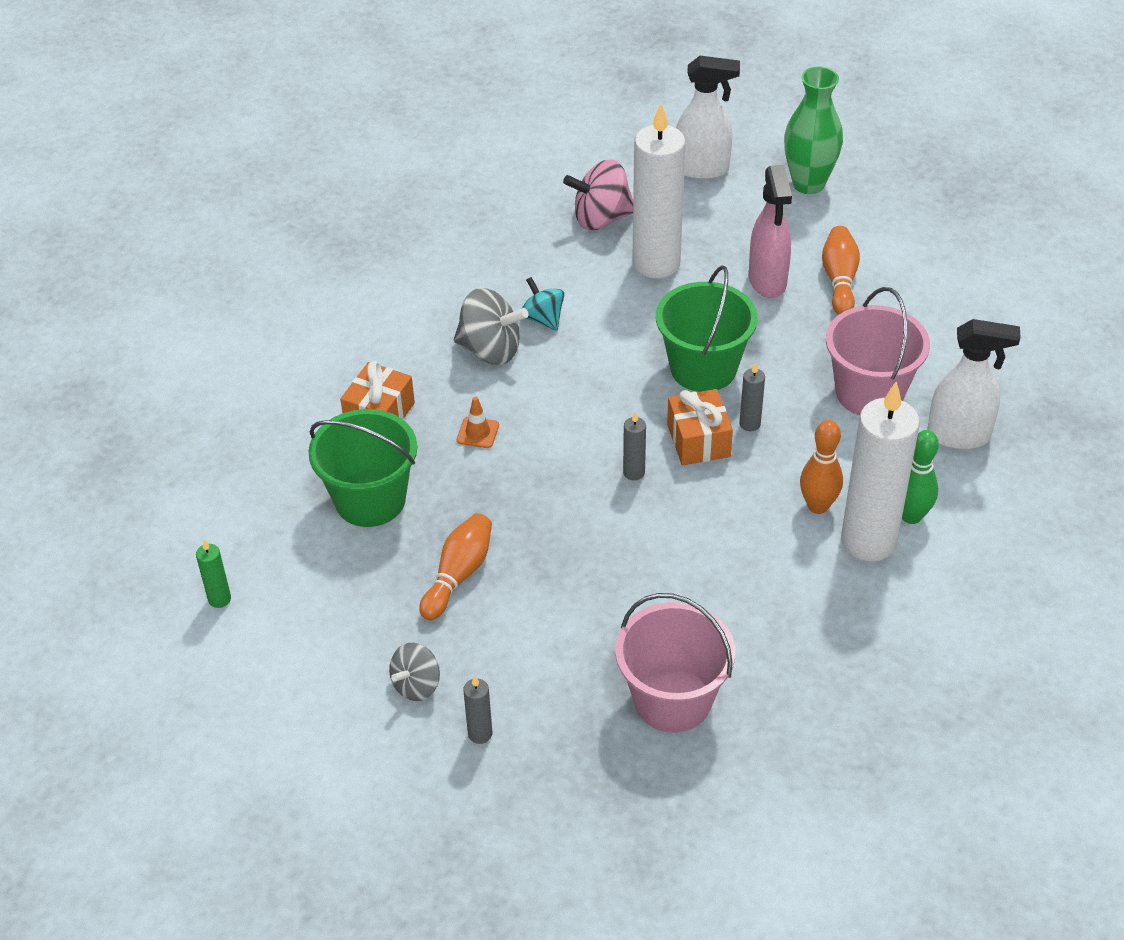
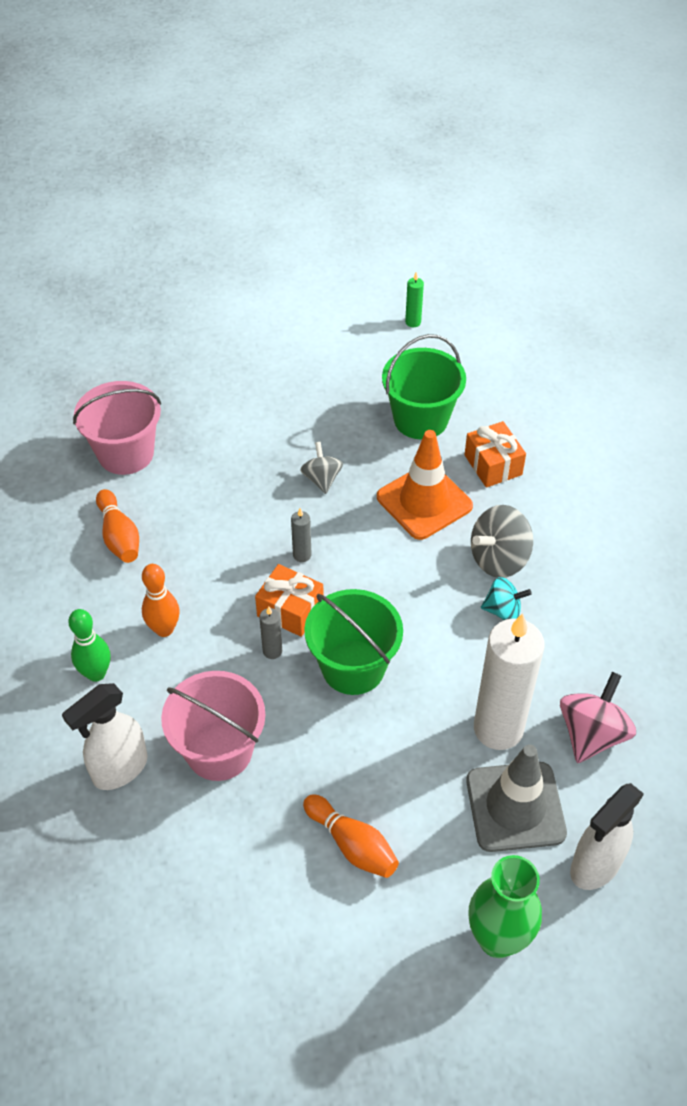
camera: 130 degrees right, 5 degrees up
grey spinning top [389,643,440,701] -> grey spinning top moved to [300,442,343,494]
orange bowling pin [419,513,492,620] -> orange bowling pin moved to [96,489,139,563]
orange traffic cone [457,397,499,448] -> orange traffic cone [377,430,473,540], size x2.41
grey candle [463,676,492,744] -> none
pink spray bottle [749,165,792,298] -> none
white candle [841,382,920,562] -> none
none -> grey traffic cone [466,744,567,852]

